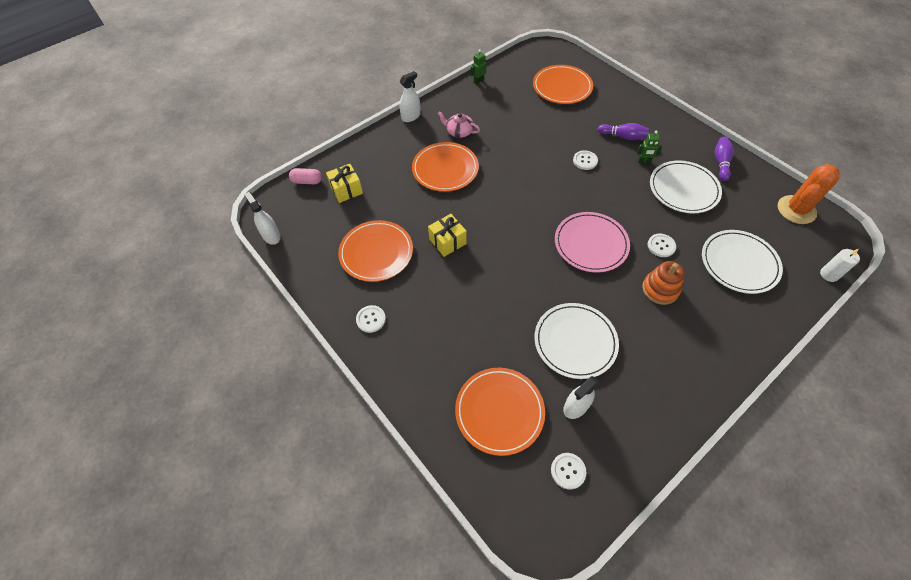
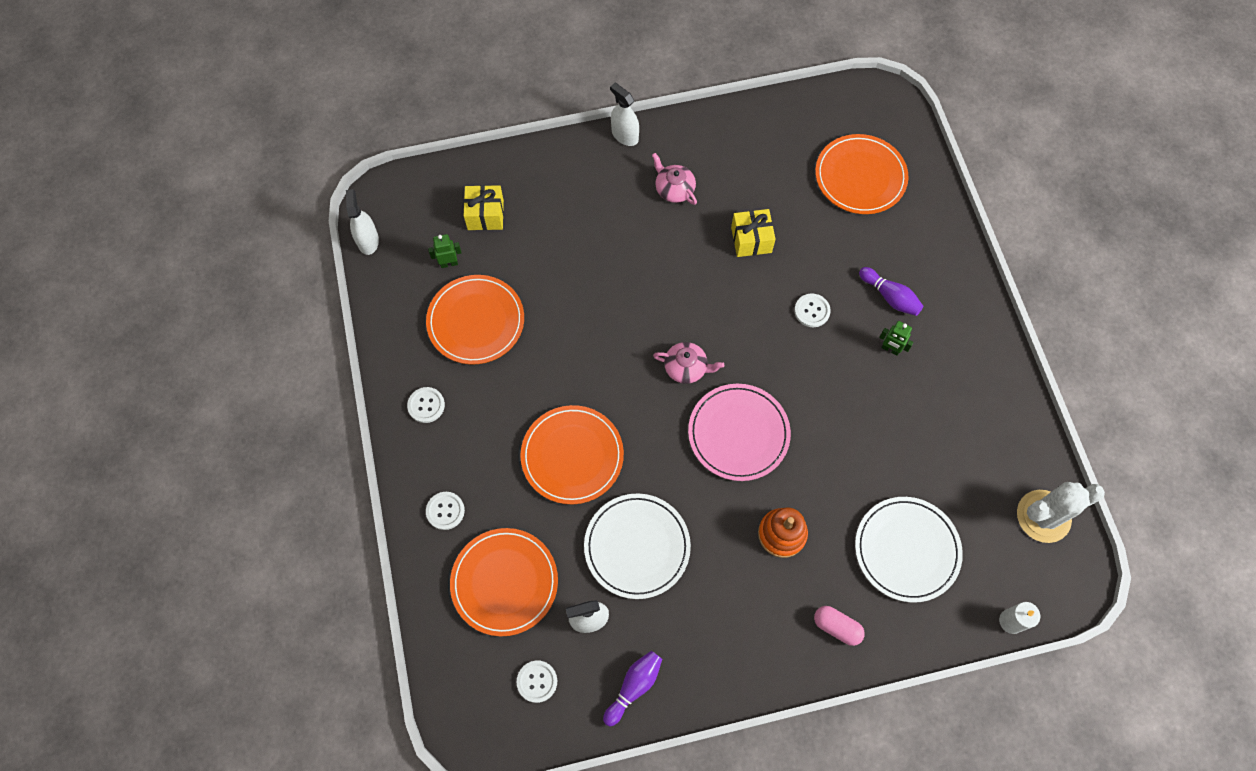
camera: 25 degrees right, 10 degrees up
pink capsule [289,168,322,184] -> pink capsule moved to [814,606,865,646]
white spray bottle [399,71,421,122] -> white spray bottle turned 120 degrees counterclockwise [610,83,639,146]
orange plate [412,142,479,192] -> orange plate moved to [520,405,624,504]
yellow gift [428,214,467,257] -> yellow gift moved to [731,209,776,257]
green robot [471,49,487,85] -> green robot moved to [428,234,461,268]
white button [648,233,676,257] -> white button moved to [426,492,465,530]
white plate [650,160,722,213] -> none
purple bowling pin [714,137,734,181] -> purple bowling pin moved to [603,651,662,726]
orange cactus [777,164,839,224] -> white cactus [1017,482,1105,543]
none -> pink teapot [653,342,724,384]

